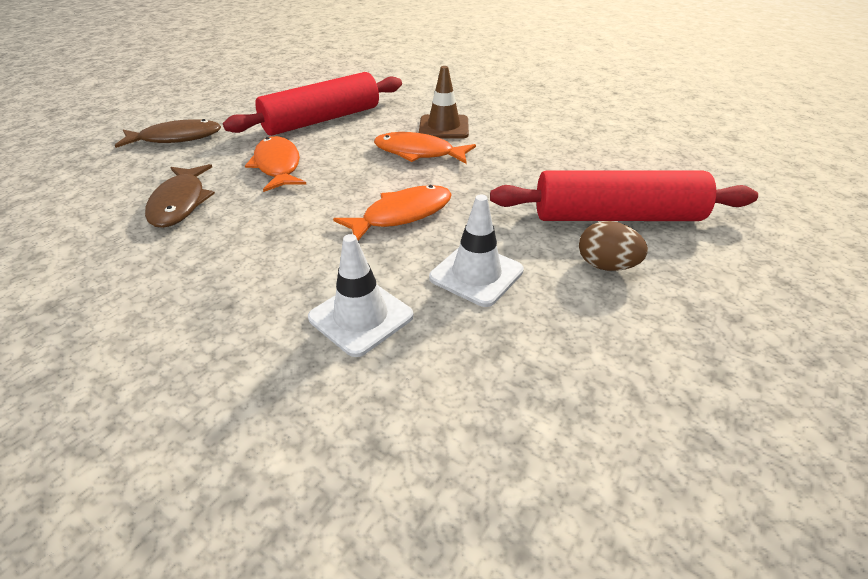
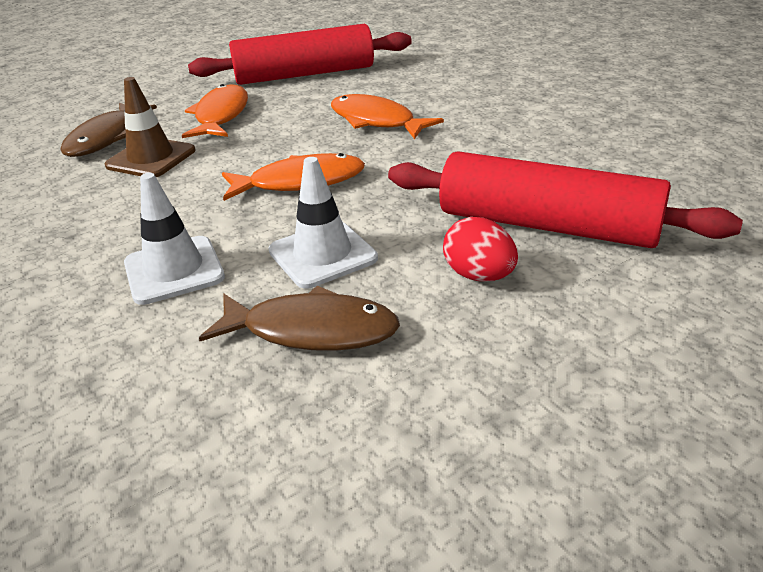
camera: 25 degrees right, 5 degrees down
brown fish [115,119,221,148] -> brown fish moved to [199,286,400,351]
brown traffic cone [419,66,469,139] -> brown traffic cone moved to [105,77,195,177]
brown egg [579,221,648,271] -> red egg [443,217,518,281]

